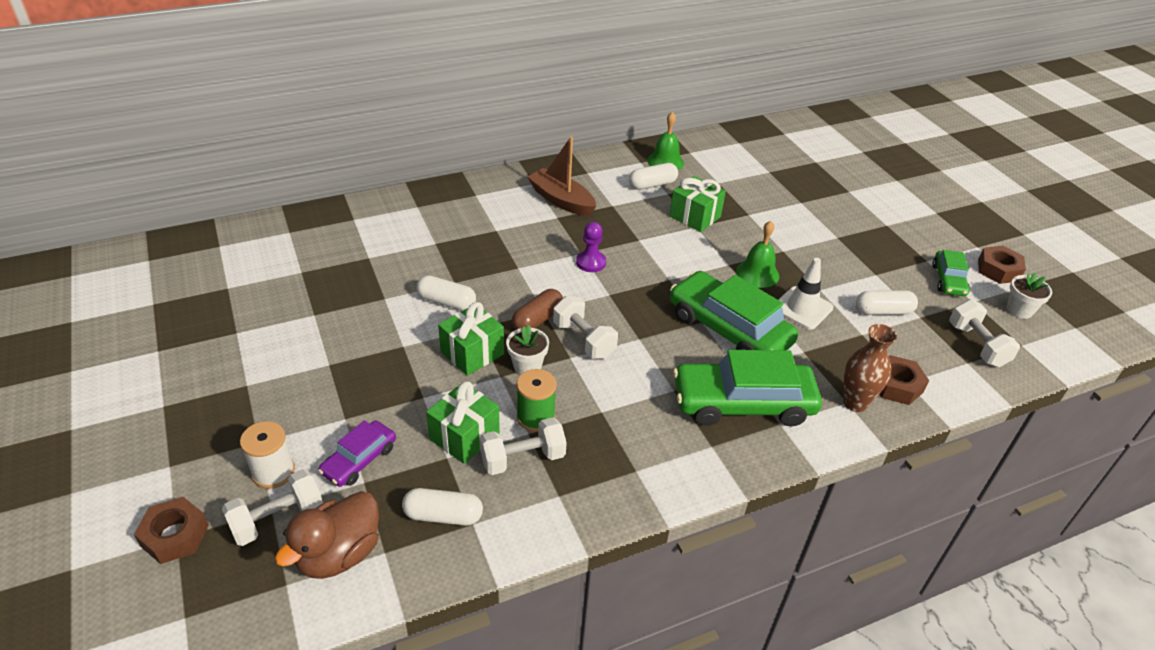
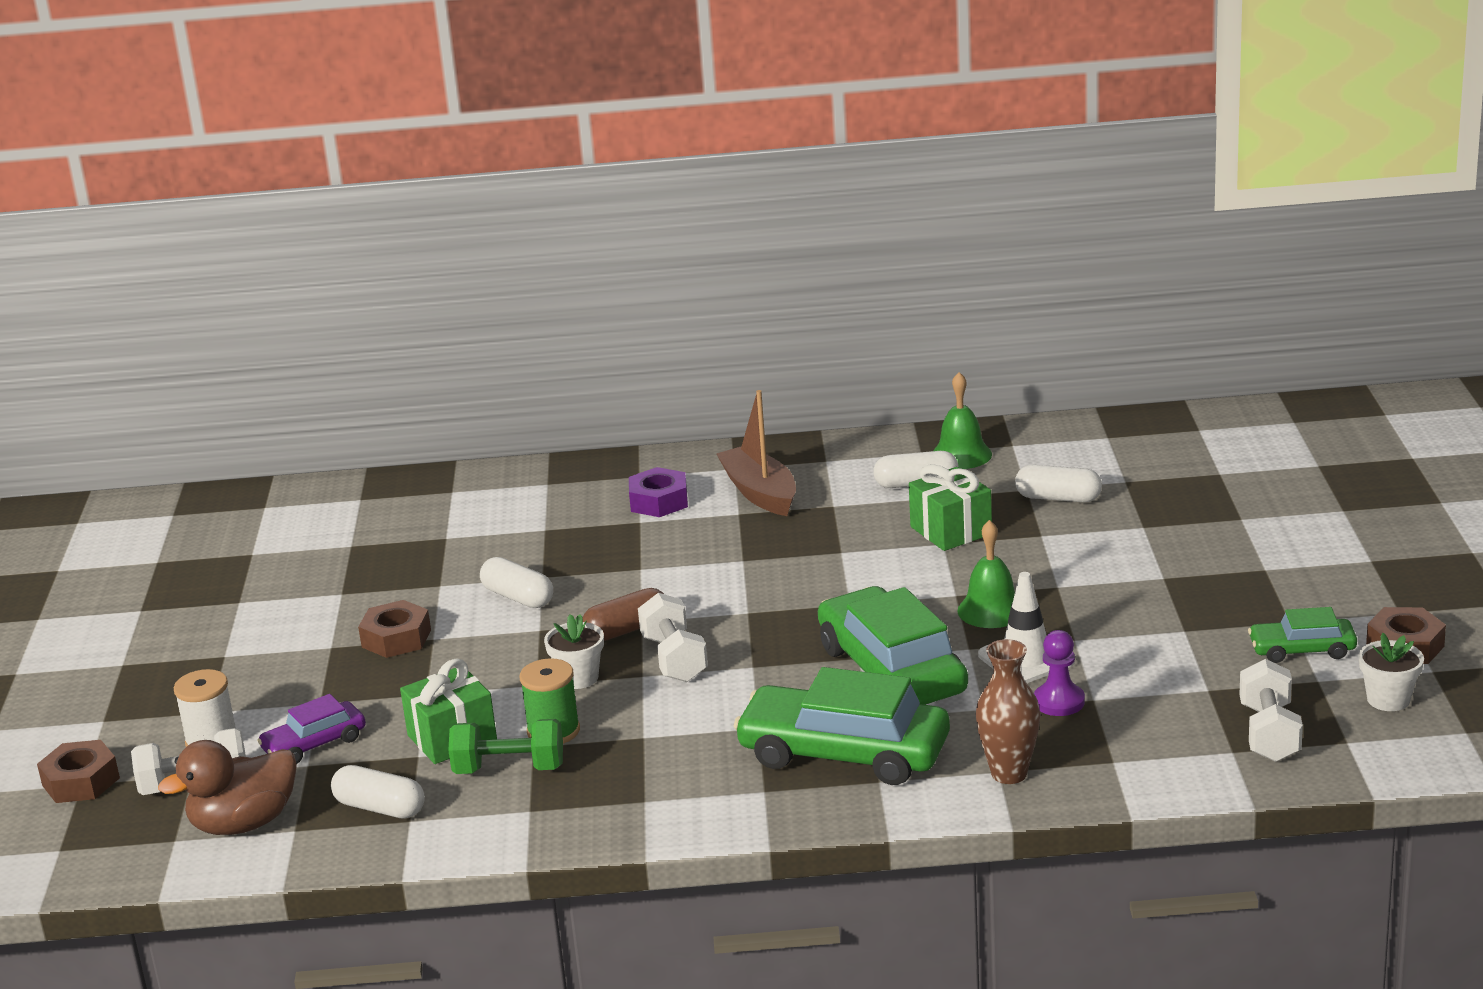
camera: 25 degrees right, 15 degrees down
green gift [438,302,504,376] -> none
white dumbbell [479,417,567,475] -> green dumbbell [448,719,563,774]
purple pawn [576,222,606,272] -> purple pawn moved to [1034,630,1085,716]
white capsule [856,290,918,315] -> white capsule moved to [1015,465,1102,502]
brown nut [880,355,929,405] -> brown nut moved to [358,600,431,658]
green car [932,250,970,296] -> green car turned 60 degrees clockwise [1248,607,1357,663]
none -> purple nut [629,467,688,517]

